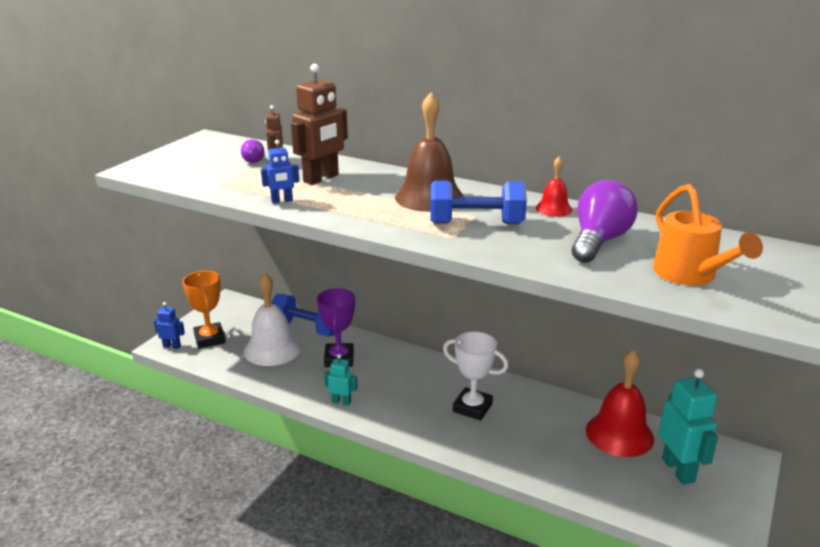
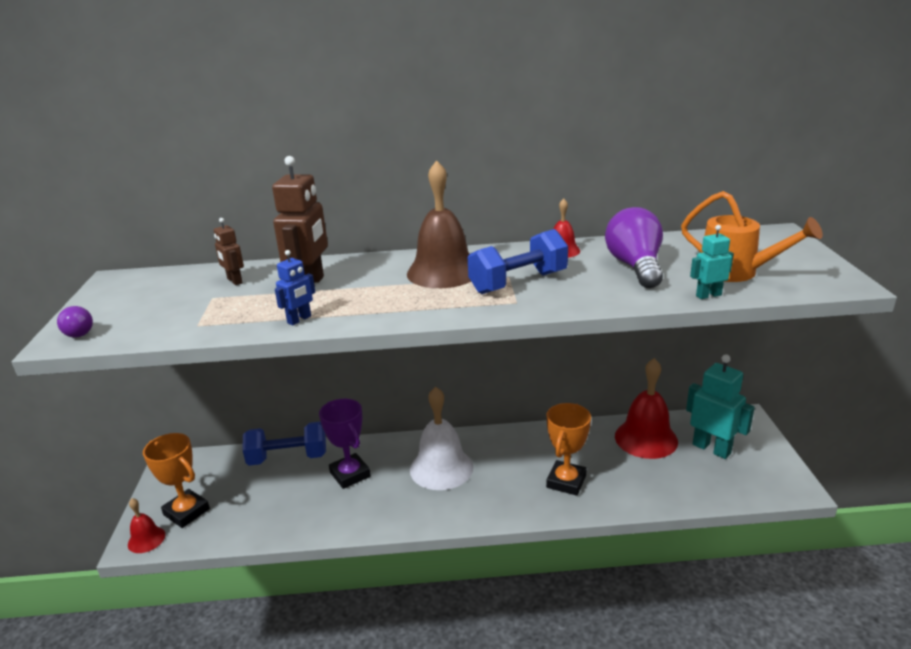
camera: 30 degrees left, 0 degrees up
blue robot [154,302,185,349] -> red bell [128,498,165,553]
purple light bulb [241,139,265,163] -> purple light bulb moved to [57,306,93,337]
white bell [244,273,301,366] -> white bell moved to [410,386,473,490]
turquoise robot [324,354,357,405] -> turquoise robot moved to [690,225,734,299]
white trophy [443,331,508,421] -> none
none -> orange trophy [546,403,591,496]

